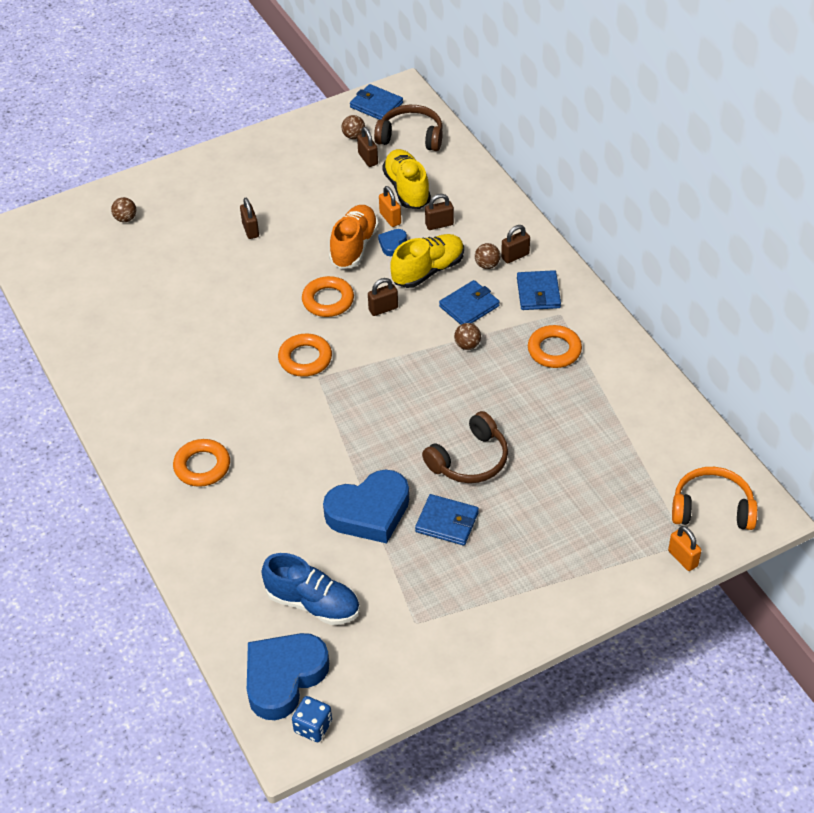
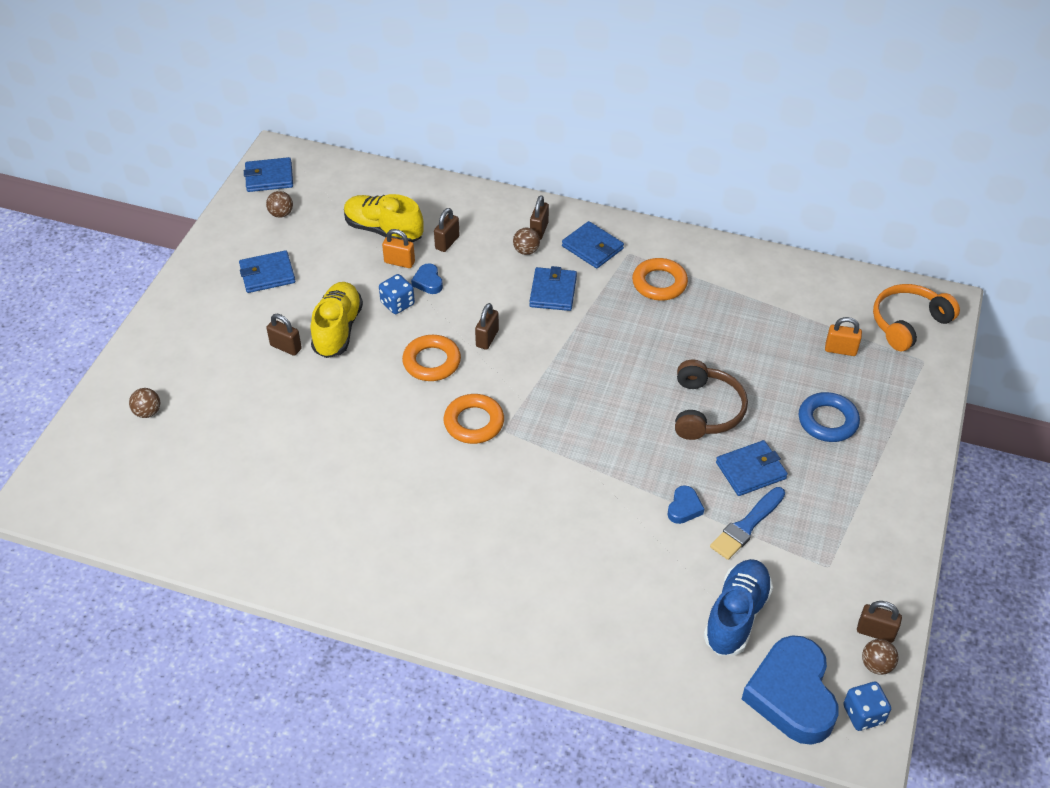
camera: 45 degrees left, 0 degrees up
orange ring [173,439,230,487] -> none
blue shoe [261,553,360,625] -> blue shoe turned 45 degrees counterclockwise [704,559,773,655]
blue heart [323,470,409,543] -> blue heart [667,485,704,524], size x0.43
orange shoe [329,205,379,269] -> blue dice [379,274,415,314]
brown padlock [357,127,378,167] -> brown padlock moved to [857,601,902,643]
brown headphones [374,105,443,151] -> none
yellow shoe [390,234,464,288] -> yellow shoe moved to [311,282,363,358]
brown ball [454,323,481,350] -> brown ball moved to [862,639,898,675]
orange padlock [668,526,701,571] -> orange padlock moved to [825,317,862,356]
none -> blue wallet [239,250,295,293]
none -> blue brush [710,487,785,560]
none -> blue ring [799,392,860,442]

